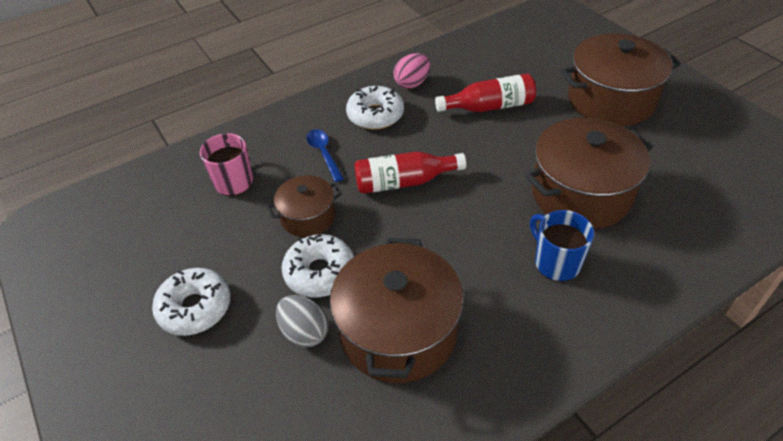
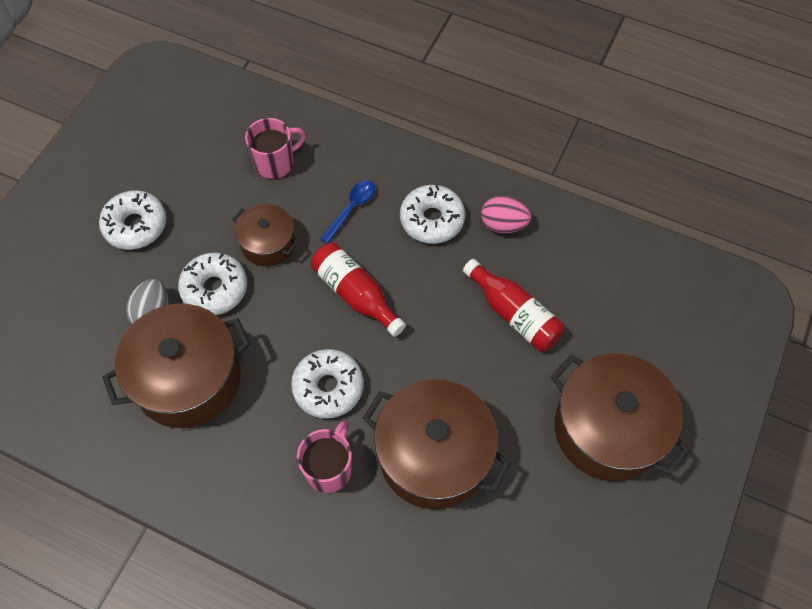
camera: 55 degrees right, 15 degrees up
blue mug [530,210,594,282] -> pink mug [297,421,352,493]
none -> white donut [291,349,364,419]

